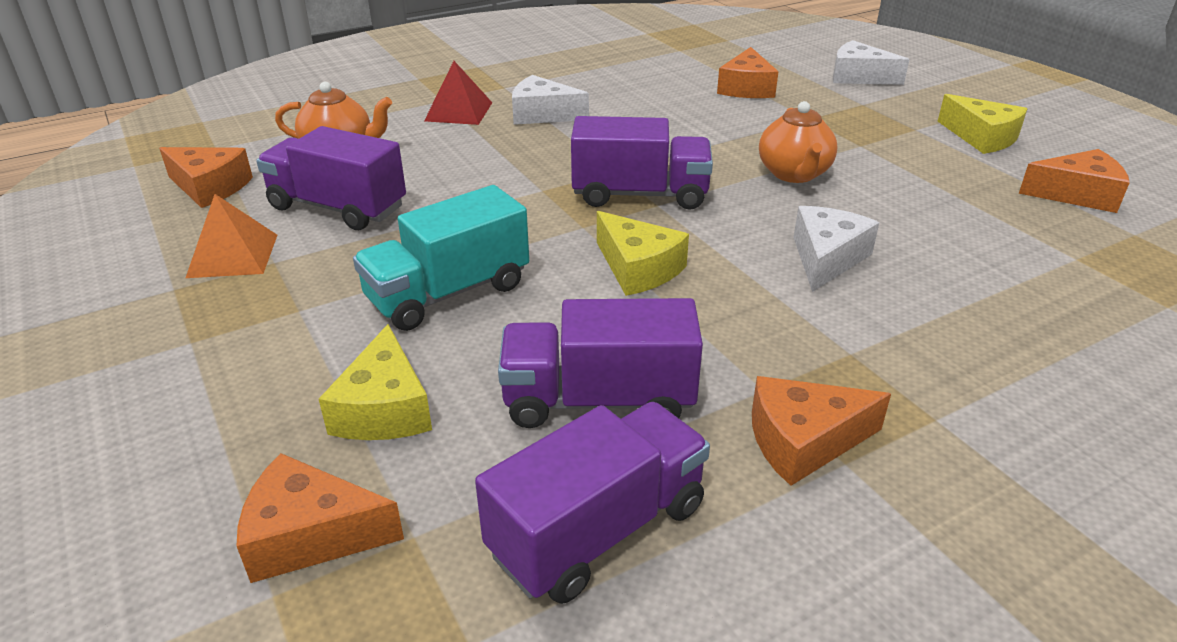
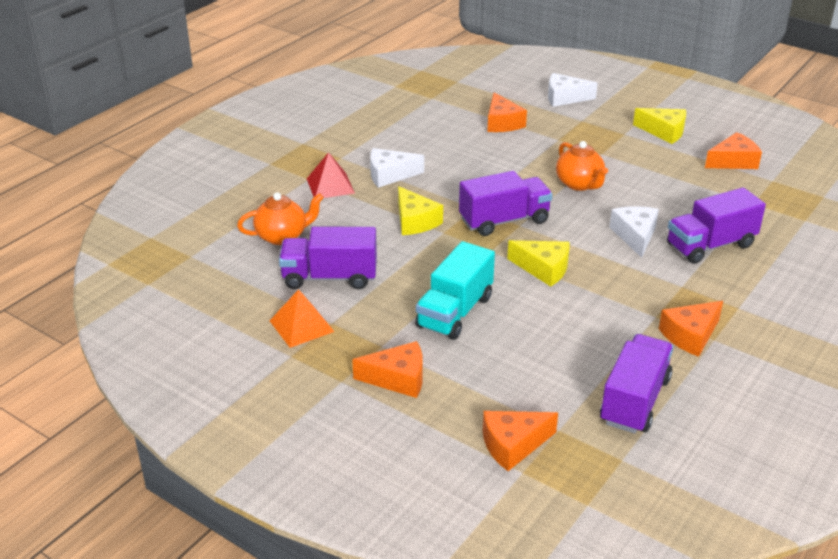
camera: 25 degrees left, 0 degrees up
orange cheese [159,147,253,208] -> orange cheese moved to [352,341,423,398]
yellow cheese [319,324,432,440] -> yellow cheese moved to [398,186,443,235]
purple truck [498,298,703,428] -> purple truck moved to [667,187,766,264]

